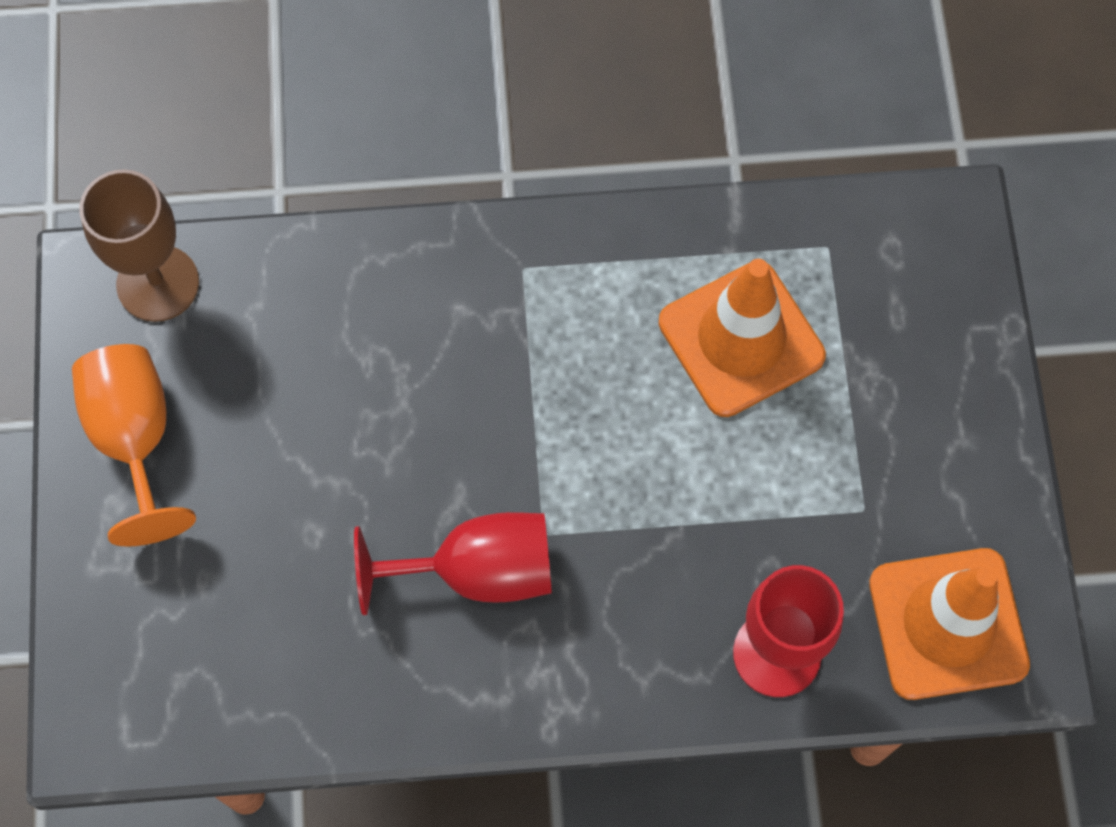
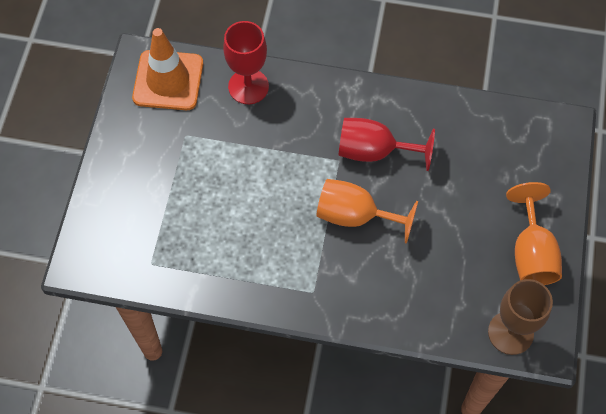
camera: 165 degrees left, 5 degrees down
orange traffic cone [659,259,826,417] -> none
none -> orange goblet [316,179,418,244]

